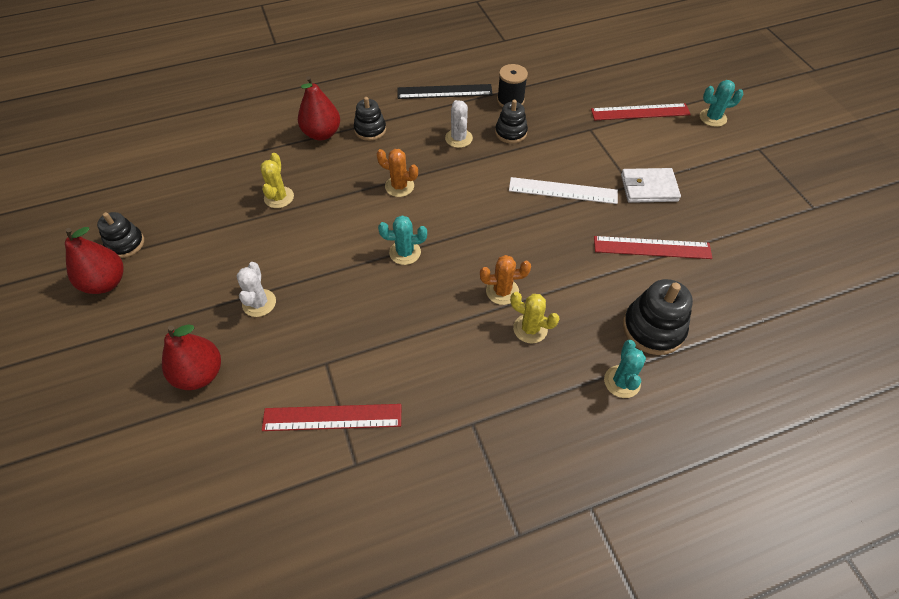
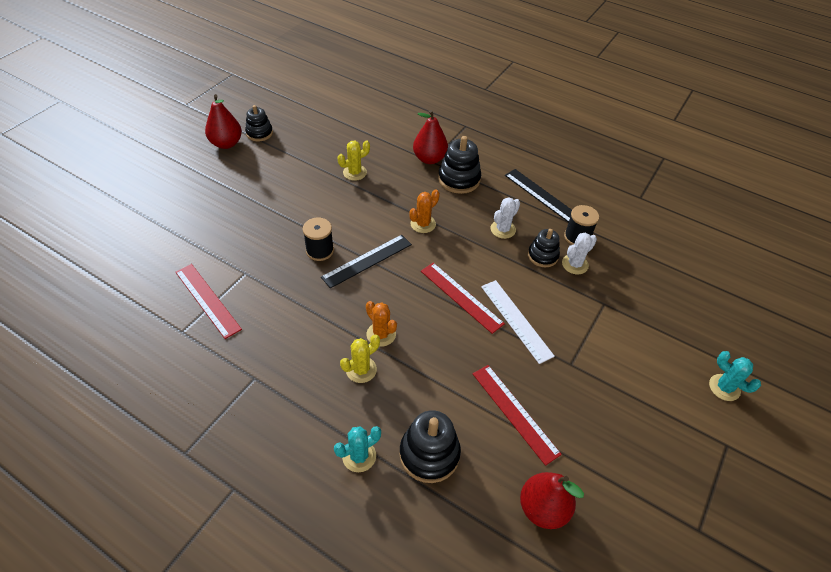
camera: 50 degrees right, 5 degrees down
red pear [162,325,221,390] -> red pear moved to [520,472,584,529]
white cactus [236,262,276,317] -> white cactus moved to [562,233,597,274]
black stacking toy [354,97,386,141] -> black stacking toy [438,136,481,194], size x1.53
orange cactus [376,149,418,197] -> orange cactus turned 60 degrees clockwise [409,189,440,233]
turquoise cactus [378,215,427,265] -> black ruler [321,235,412,288]
yellow cactus [510,292,560,344] -> yellow cactus turned 60 degrees clockwise [340,334,380,383]
red ruler [591,103,691,120] -> red ruler moved to [421,263,505,334]
white wallet [621,168,681,203] -> none
none -> black spool [303,218,334,261]

